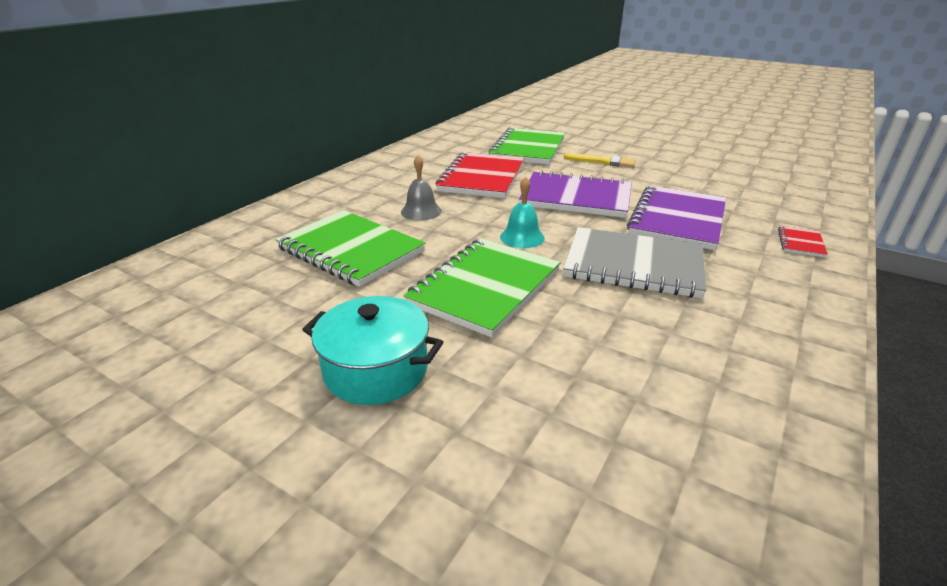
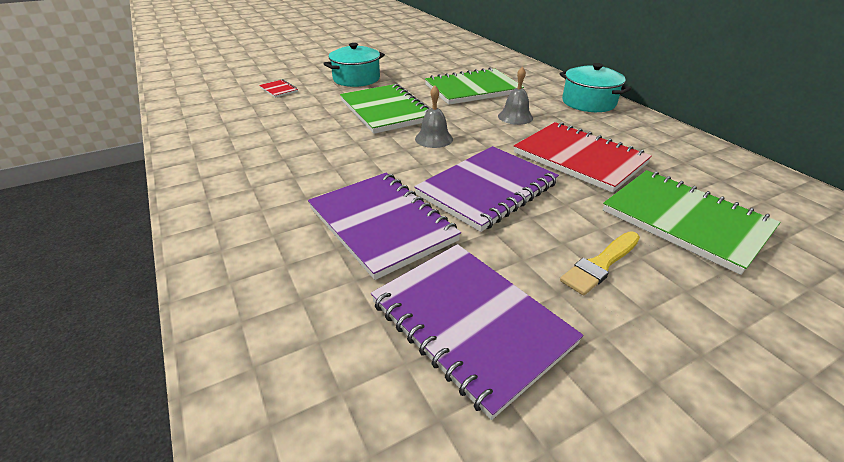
camera: 120 degrees right, 5 degrees up
turquoise bell [500,177,545,248] -> grey bell [415,86,453,148]
grey notebook [563,227,707,298] -> none
red notebook [778,226,828,258] -> red notebook moved to [259,79,298,98]
none -> purple notebook [371,244,583,420]
none -> turquoise pot [560,63,631,112]

